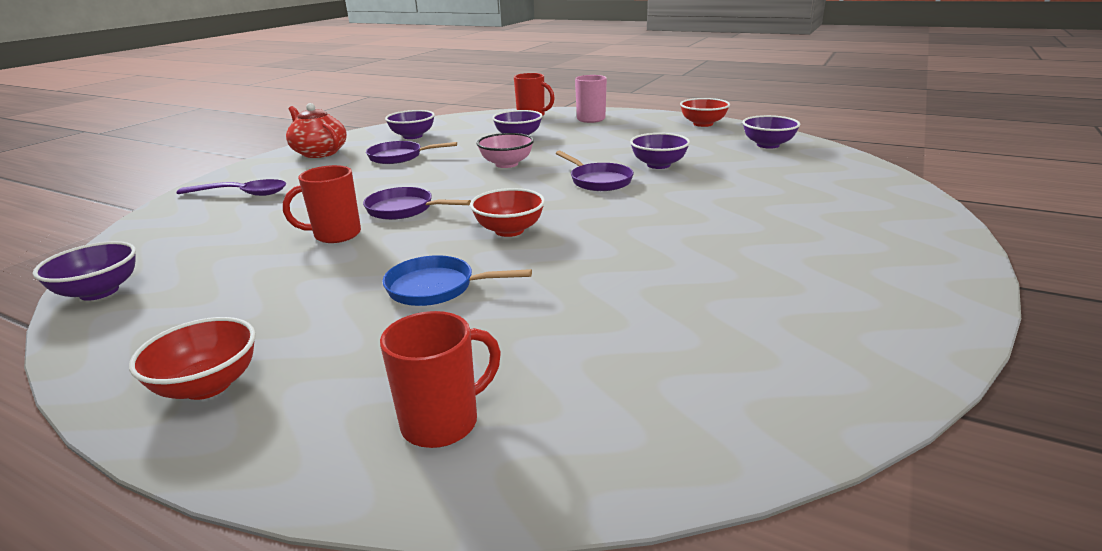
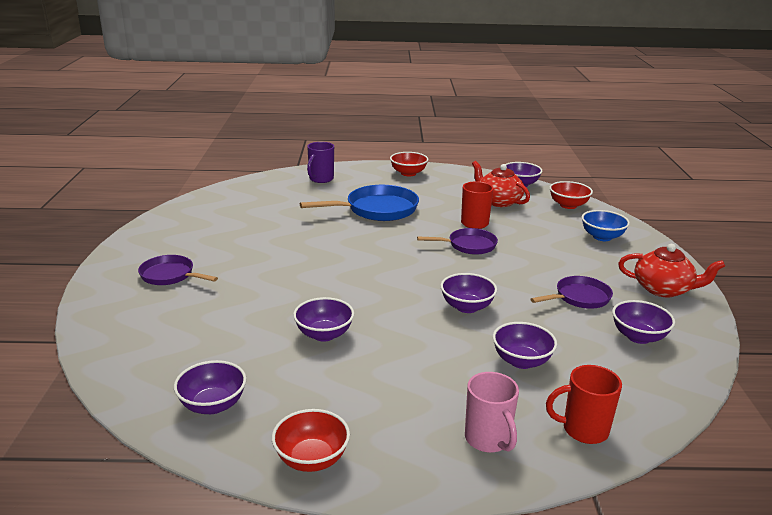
camera: 150 degrees right, 0 degrees up
purple spoon [177,179,286,196] -> blue bowl [582,210,630,241]
red mug [380,311,501,448] -> purple mug [307,142,334,183]
blue pan [382,255,532,306] -> blue pan [300,185,419,221], size x1.64
red bowl [470,188,545,237] -> red bowl moved to [549,181,593,209]
pink bowl [477,133,534,168] -> purple bowl [440,273,497,313]
purple pan [556,151,634,191] -> purple pan moved to [138,255,218,285]
none -> red teapot [472,161,530,207]

